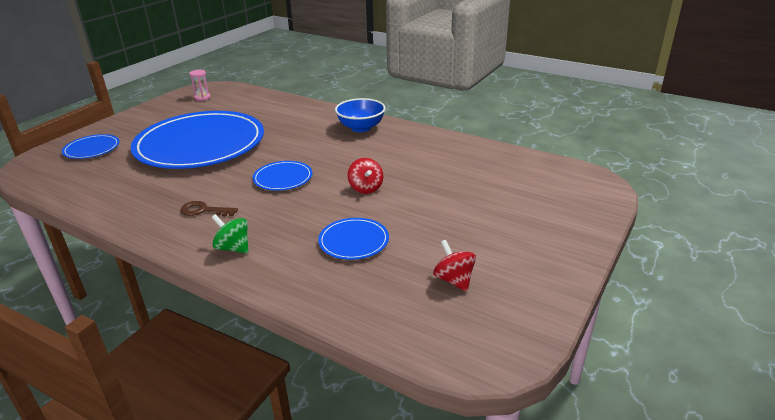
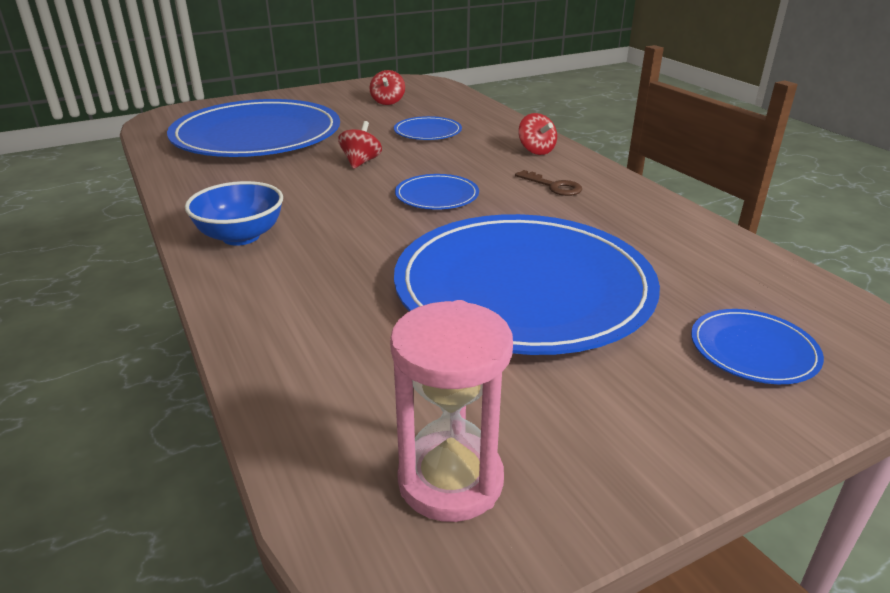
camera: 150 degrees left, 0 degrees up
pink hourglass [189,70,211,101] -> pink hourglass [390,300,513,522], size x1.96
green spinning top [212,214,249,253] -> red spinning top [518,113,557,155]
none -> blue plate [167,99,340,157]

